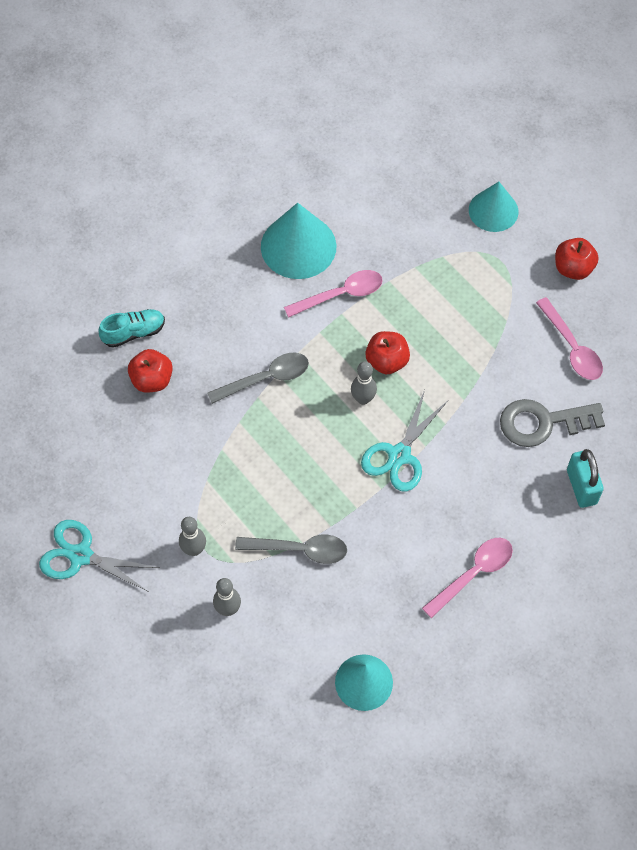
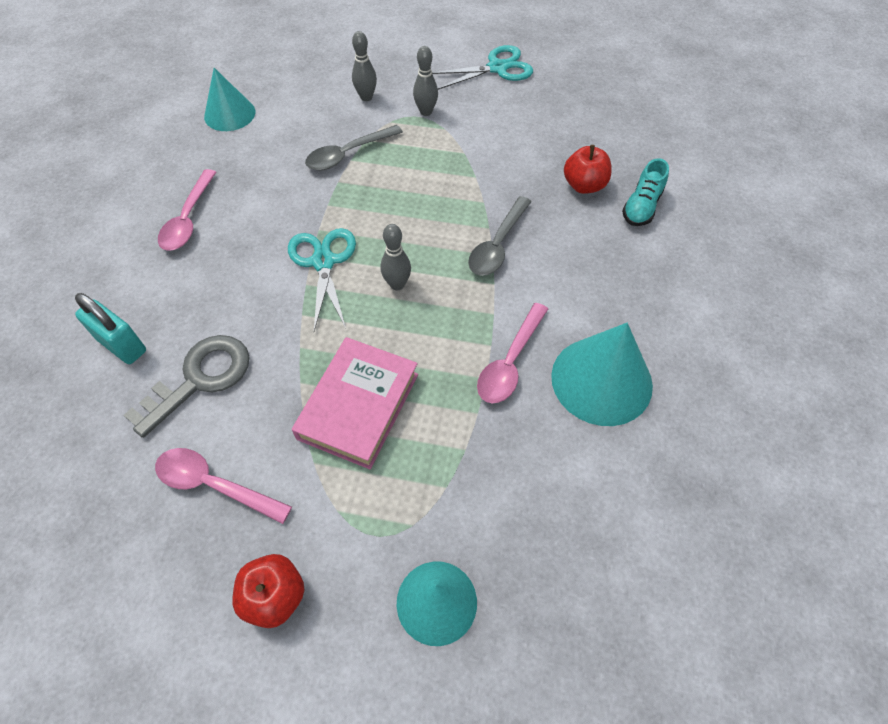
camera: 140 degrees right, 5 degrees down
red apple [365,331,410,374] -> none
none -> pink book [292,337,418,469]

